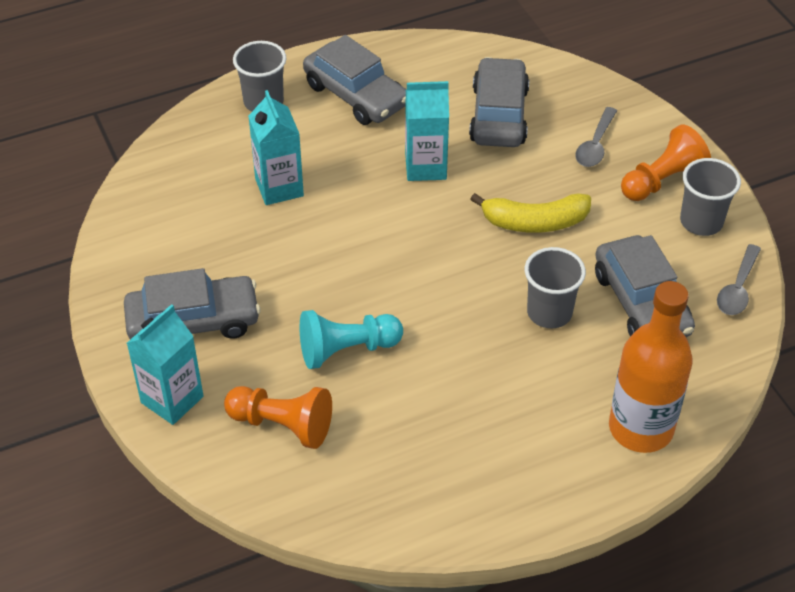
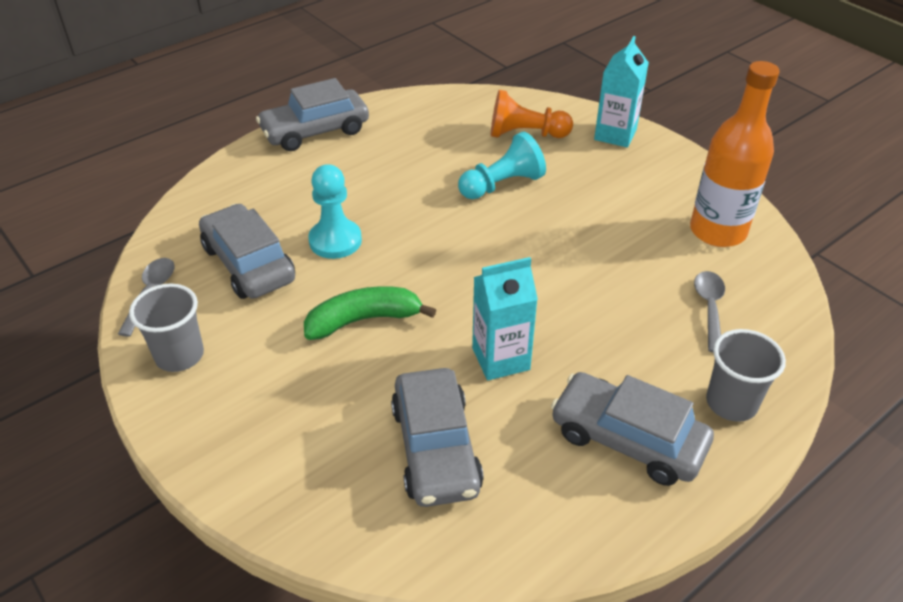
camera: 165 degrees right, 5 degrees down
grey car [124,268,261,339] -> grey car moved to [256,78,369,151]
turquoise carton [248,90,304,205] -> none
yellow banana [470,193,591,233] -> green banana [304,286,436,340]
grey cup [525,247,586,328] -> turquoise pawn [308,164,362,259]
grey spoon [575,107,617,167] -> grey spoon moved to [694,271,725,352]
orange bottle [609,281,693,453] -> orange bottle moved to [690,61,780,247]
orange pawn [621,124,711,201] -> none

